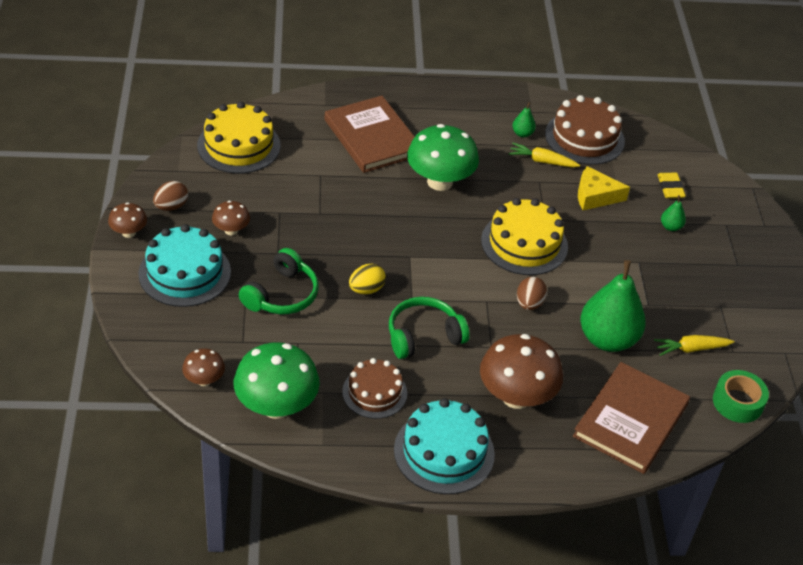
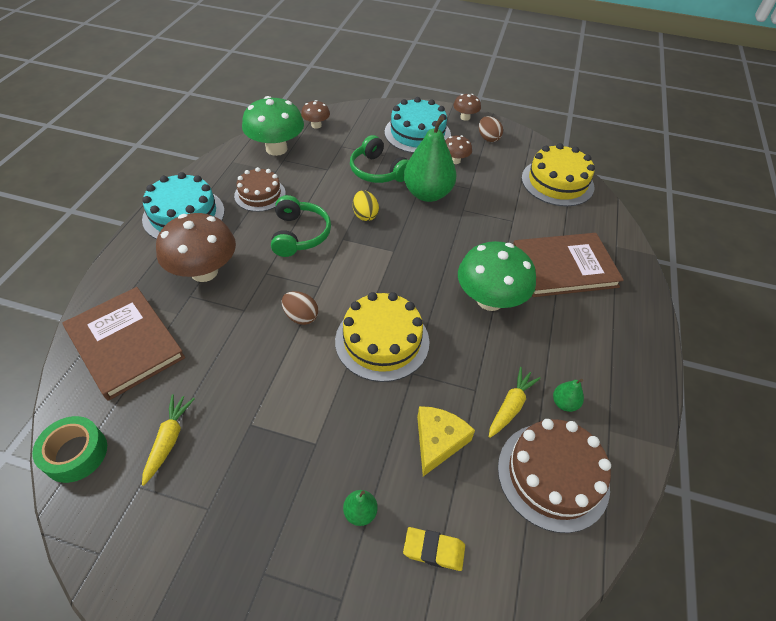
camera: 110 degrees right, 5 degrees up
green pear [580,260,646,352] -> green pear moved to [404,116,457,202]

